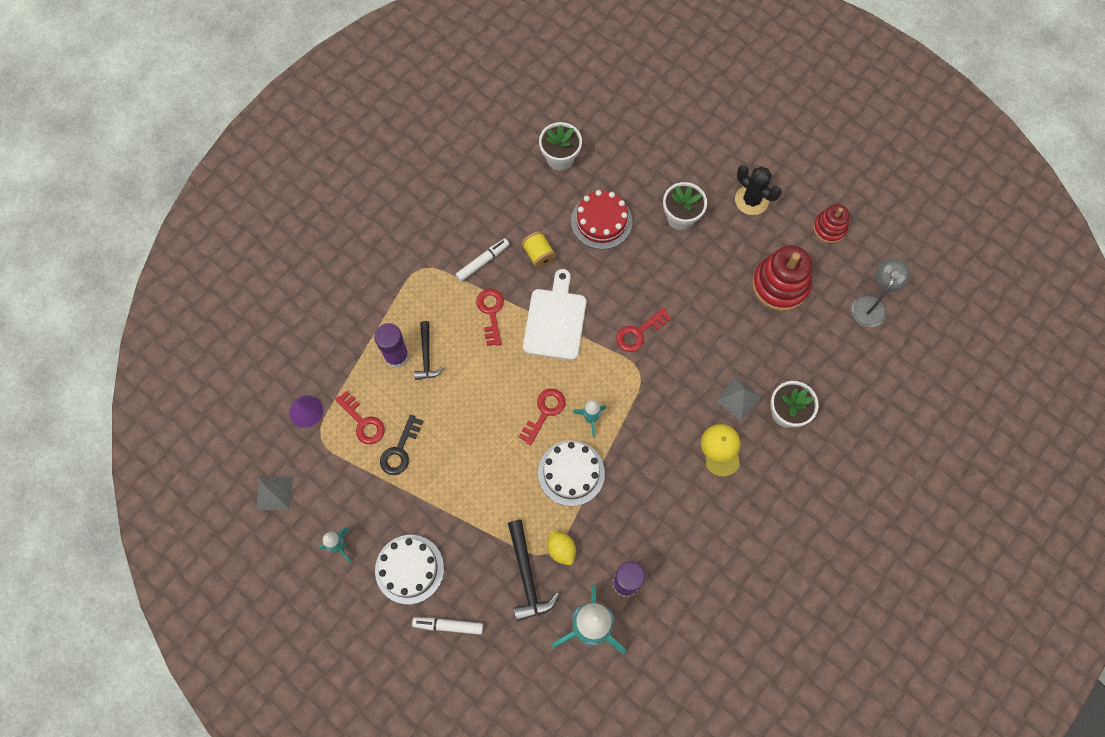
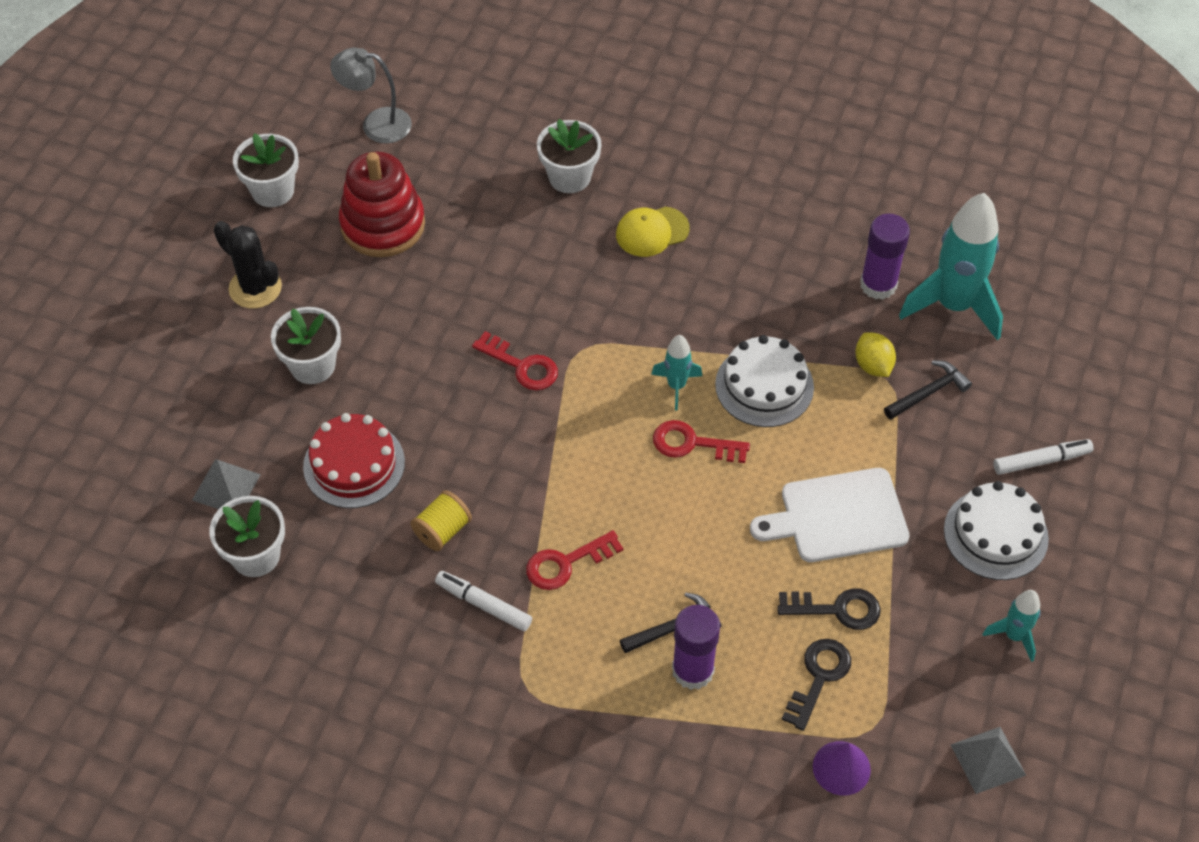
camera: 110 degrees left, 15 degrees down
red key [335,391,385,444] -> black key [782,639,851,731]
white marker [412,617,483,635] -> white marker turned 90 degrees counterclockwise [993,439,1094,475]
black hammer [508,520,559,622] -> black hammer [884,361,972,419], size x0.66
white cutting board [523,269,586,360] -> white cutting board moved to [750,468,909,562]
yellow lemon [547,530,576,565] -> yellow lemon turned 60 degrees counterclockwise [855,332,896,377]
grey pyramid [715,377,761,421] -> grey pyramid moved to [192,459,261,509]
black cactus [735,165,782,215] -> black cactus turned 75 degrees counterclockwise [214,221,282,309]
red stacking toy [813,204,849,243] -> white flower pot [233,133,299,207]

